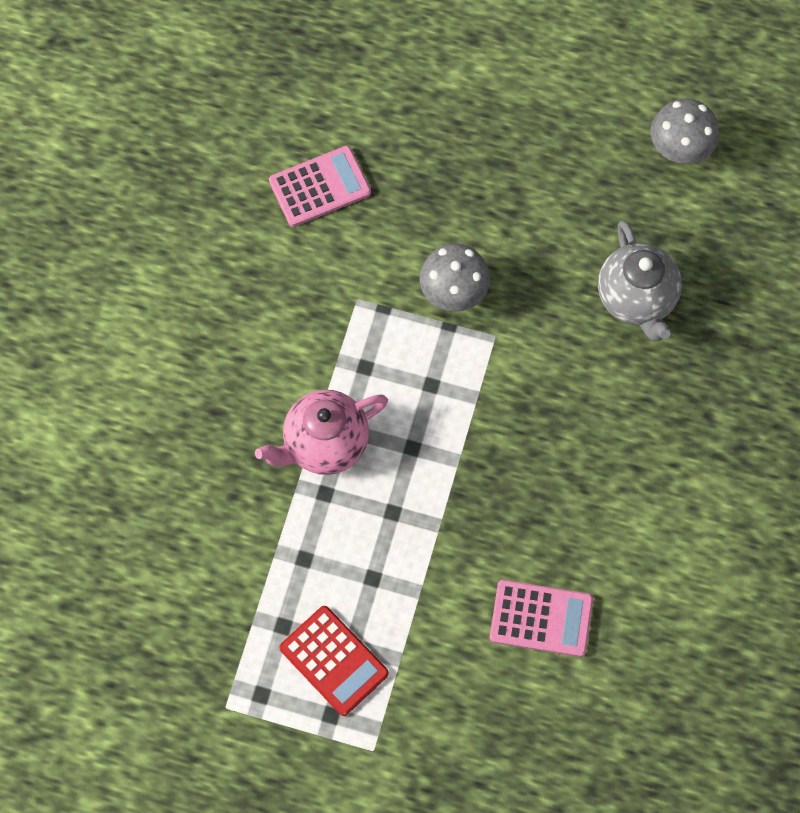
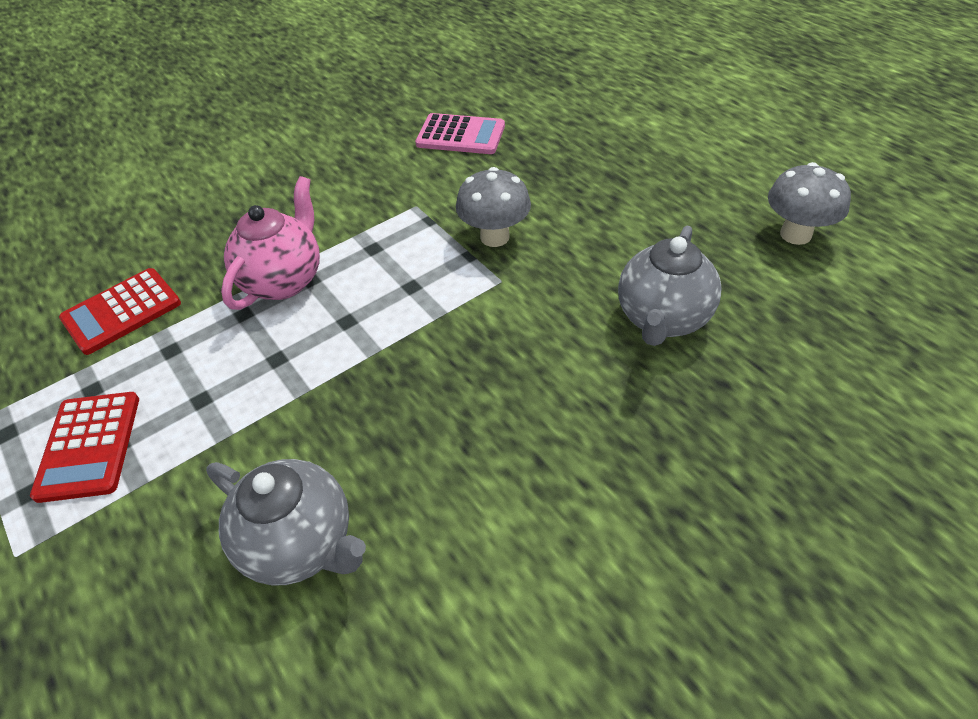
camera: 40 degrees right, 20 degrees down
pink teapot [255,390,388,475] -> pink teapot turned 105 degrees clockwise [221,176,320,310]
pink calculator [490,580,593,657] -> grey teapot [206,459,366,586]
none -> red calculator [59,268,181,355]

